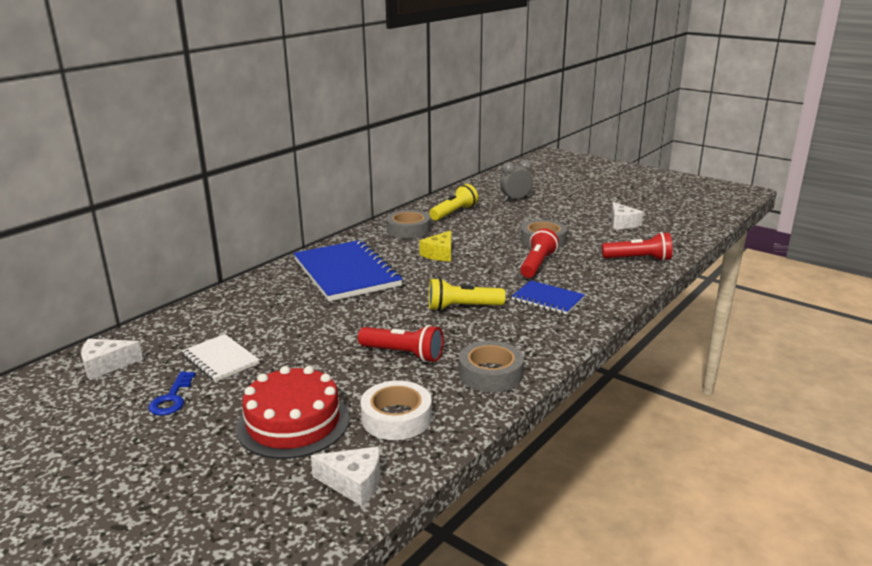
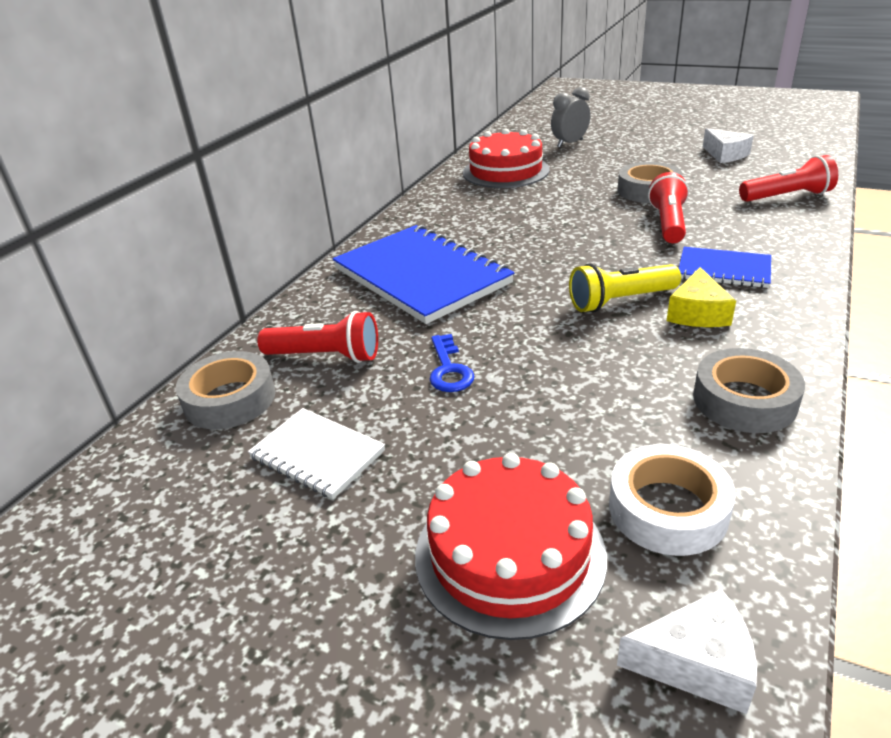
camera: 10 degrees left, 10 degrees up
white cheese [81,339,143,380] -> none
blue key [148,372,196,415] -> blue key moved to [430,334,474,392]
red flashlight [358,325,443,362] -> red flashlight moved to [257,311,378,363]
grey tape [386,210,431,239] -> grey tape moved to [176,351,275,429]
yellow cheese [419,230,451,261] -> yellow cheese moved to [667,267,736,327]
yellow flashlight [429,184,478,221] -> red cake [463,128,550,188]

